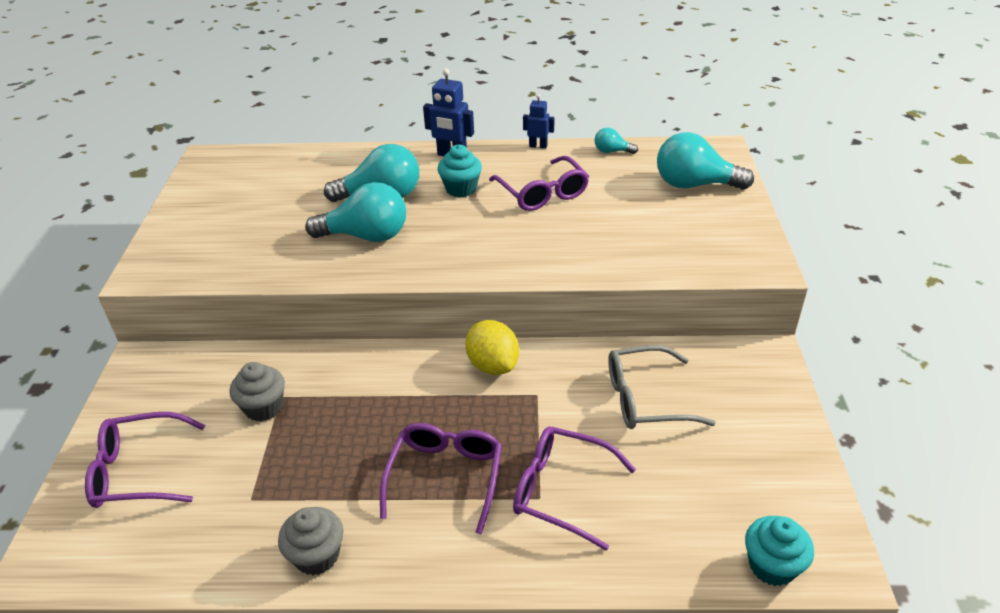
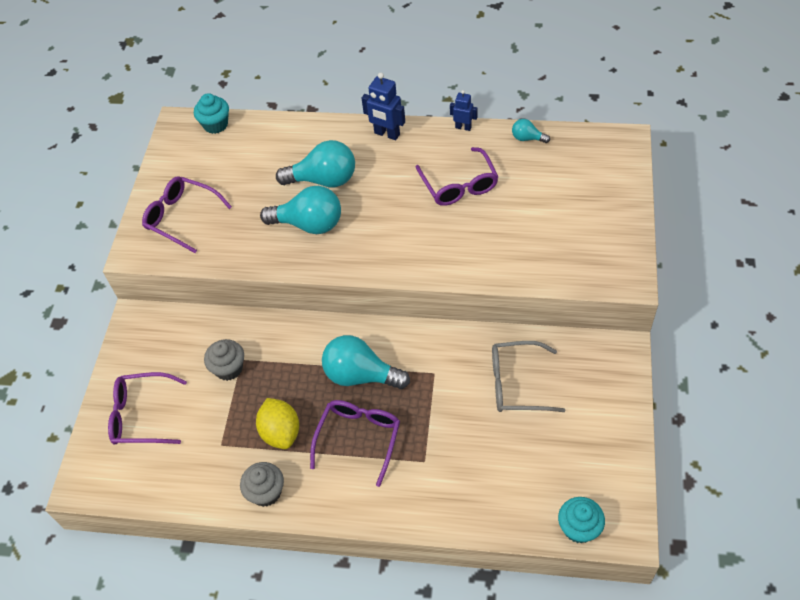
camera: 10 degrees right, 15 degrees up
turquoise cupcake [437,144,482,197] -> turquoise cupcake moved to [194,93,229,134]
yellow lemon [465,320,519,375] -> yellow lemon moved to [256,398,299,449]
purple glasses [513,426,636,551] -> purple glasses moved to [142,176,232,253]
turquoise light bulb [657,132,754,189] -> turquoise light bulb moved to [322,335,410,389]

